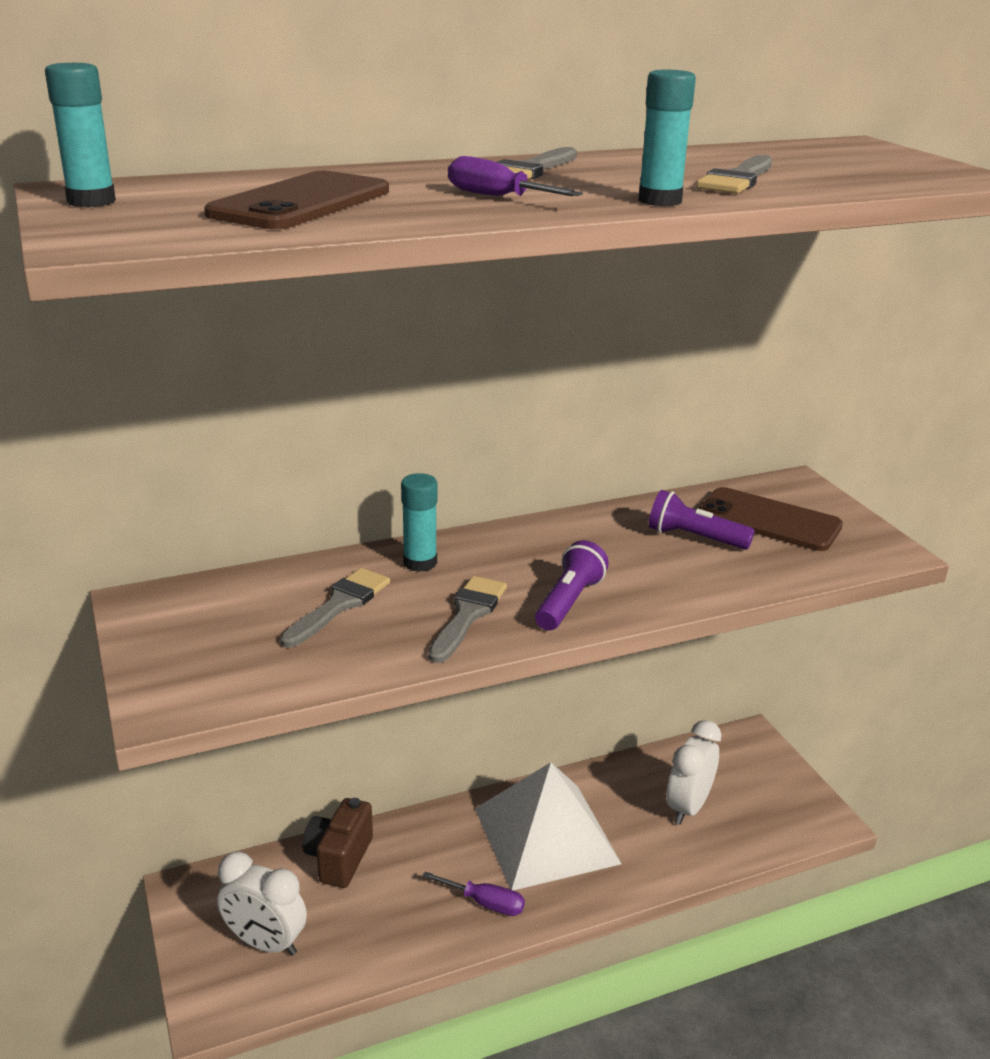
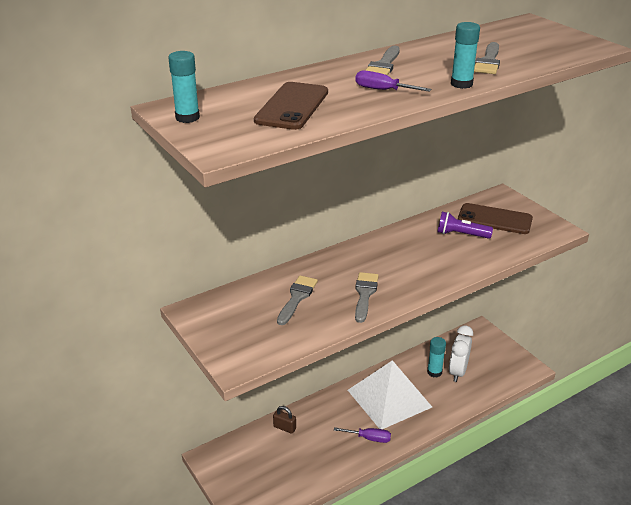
camera: 10 degrees left, 5 degrees up
white clock [217,852,307,956] -> none
brown camera [303,798,373,888] -> brown padlock [273,406,296,434]
turquoise glue stick [401,473,438,572] -> turquoise glue stick moved to [427,337,446,377]
purple flashlight [535,540,609,630] -> none

